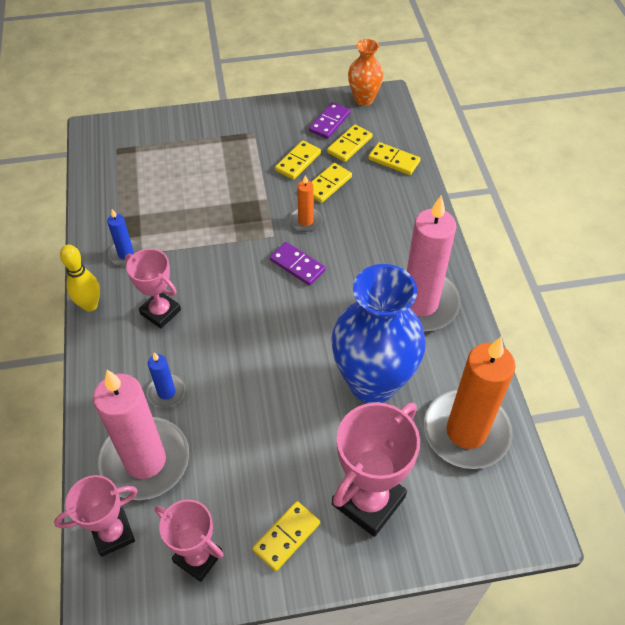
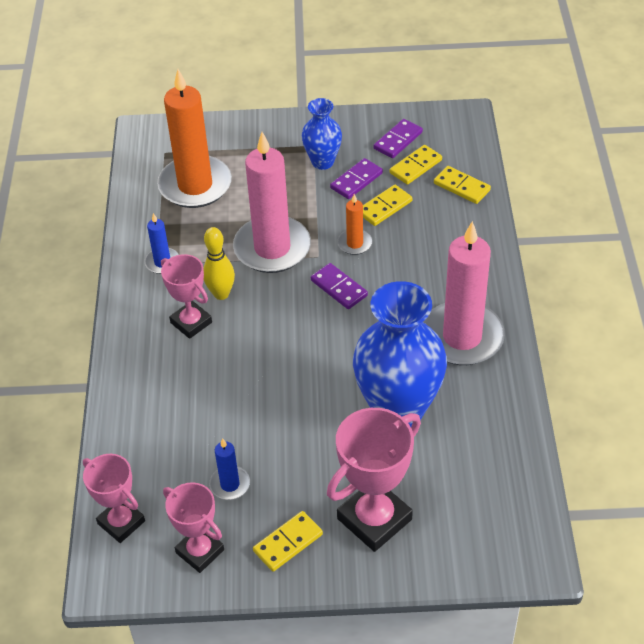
camera: 10 degrees right, 5 degrees down
pink trophy [54,475,138,557] -> pink trophy turned 60 degrees clockwise [83,454,145,543]
yellow bowling pin [60,244,100,312] -> yellow bowling pin moved to [203,227,235,300]
pink candle [93,370,189,500] -> pink candle moved to [233,132,311,273]
blue candle [147,352,185,408] -> blue candle moved to [209,438,250,500]
yellow domino [275,140,321,180] -> purple domino [330,158,383,199]
orange vase [348,39,384,106] -> none
orange candle [424,337,516,469] -> orange candle moved to [157,69,232,208]
none -> blue vase [301,98,342,170]

